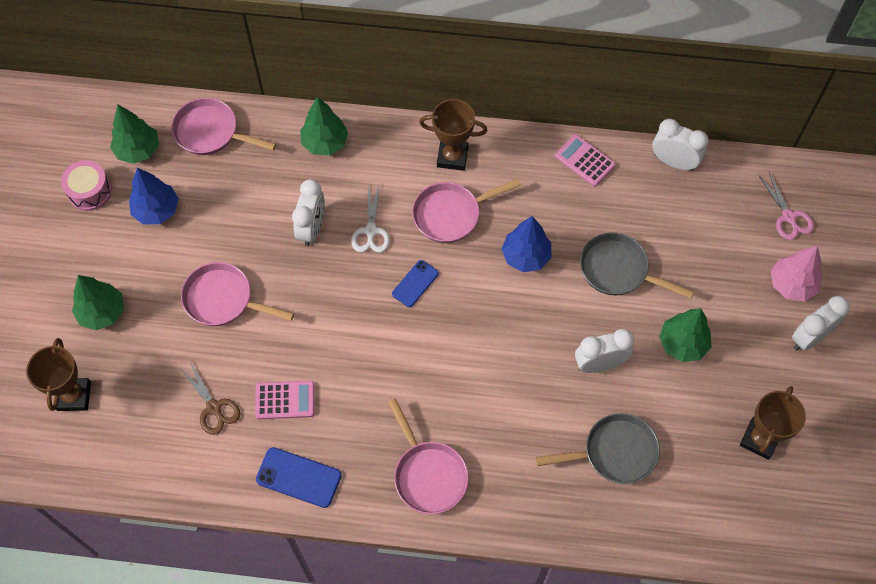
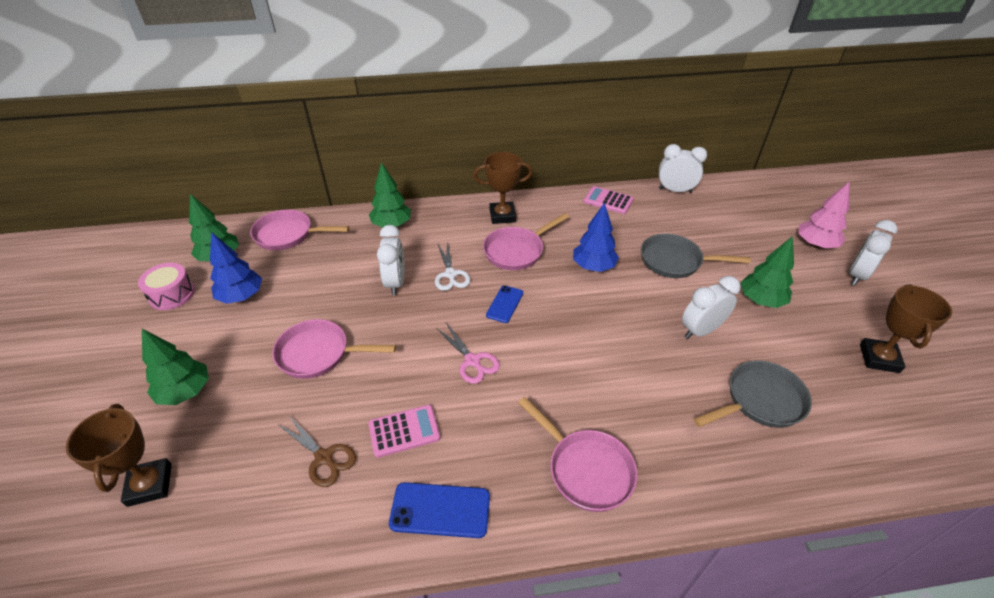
camera: 15 degrees left, 20 degrees down
pink scissors [759,172,814,240] -> pink scissors moved to [436,323,500,384]

